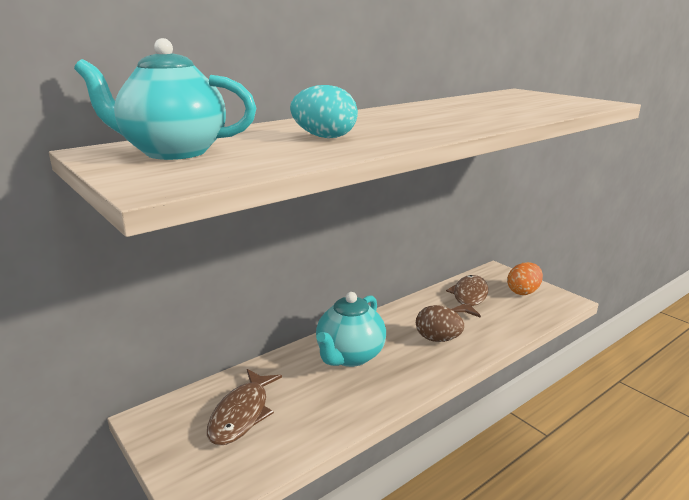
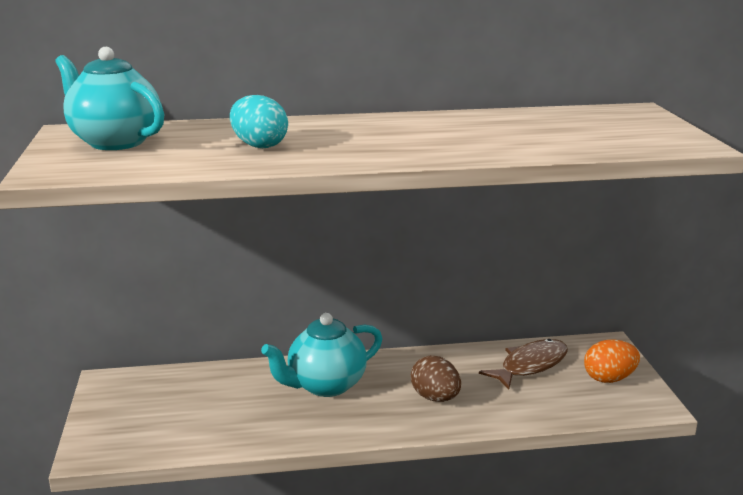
camera: 30 degrees right, 0 degrees up
brown fish [207,369,282,445] -> none

